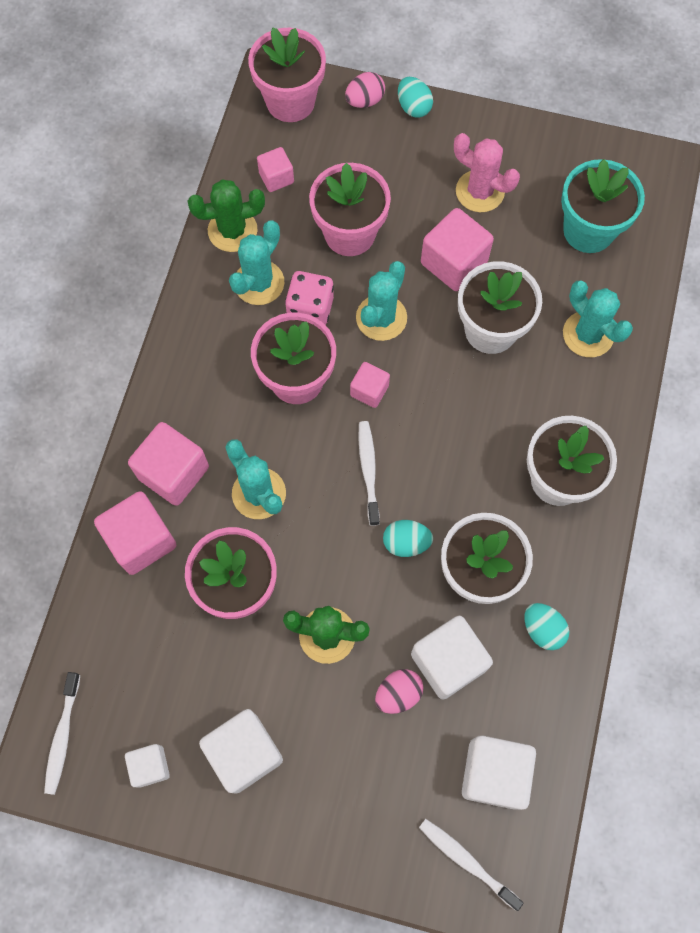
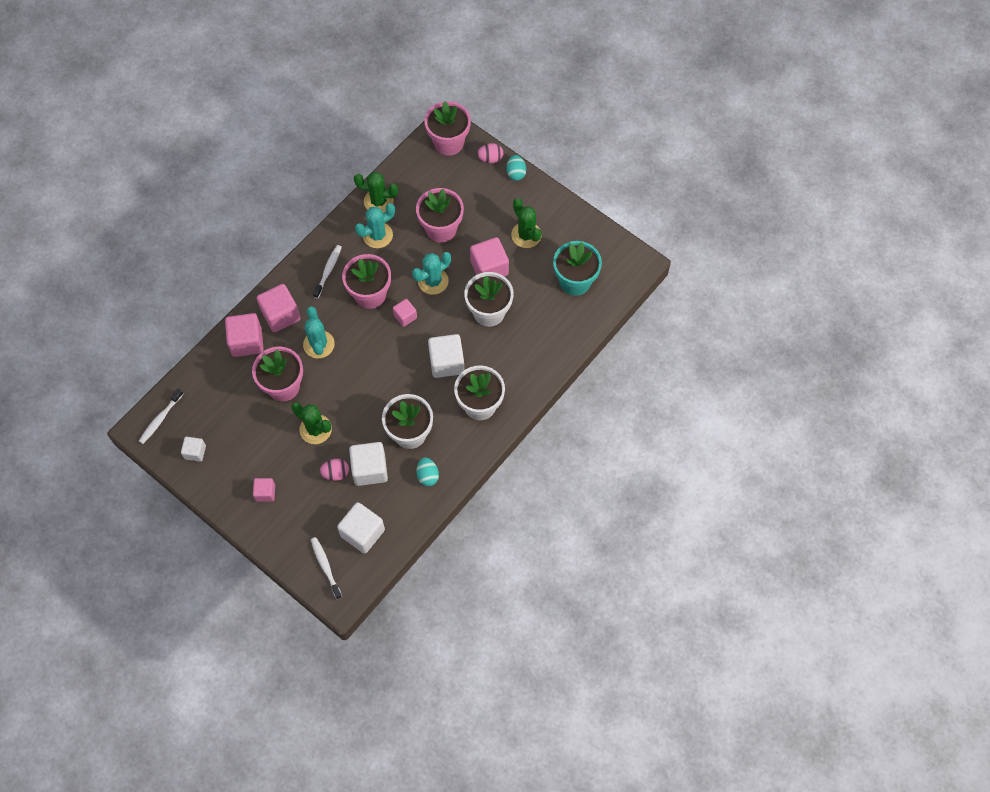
camera: 25 degrees right, 5 degrees down
white cube [199,709,283,794] -> white cube moved to [428,334,464,378]
pink cube [257,147,294,192] -> pink cube moved to [253,478,275,502]
pink dice [285,271,334,325] -> none
white toothbrush [358,421,380,526] -> white toothbrush moved to [313,245,342,298]
turquoise egg [383,520,433,557] -> none
pink cactus [454,133,520,212] -> green cactus [511,198,542,248]
turquoise cactus [563,281,633,357] -> none

